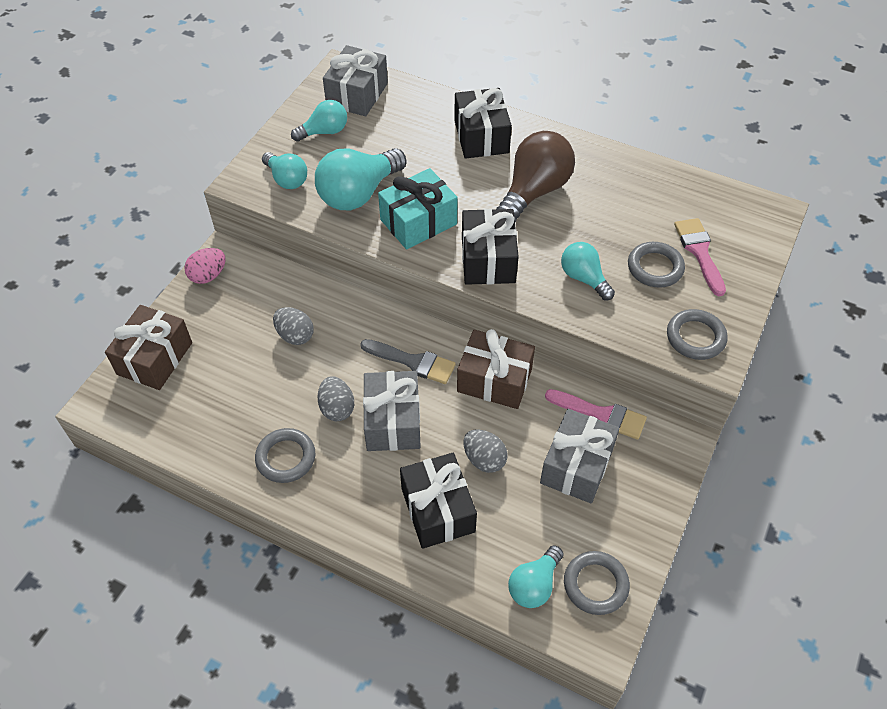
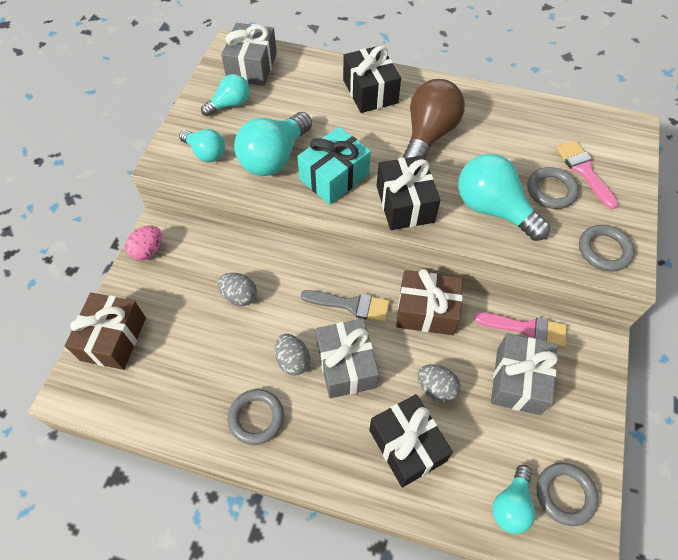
camera: 10 degrees left, 5 degrees up
turquoise light bulb [561,242,615,300] -> turquoise light bulb [458,154,550,241], size x1.70

